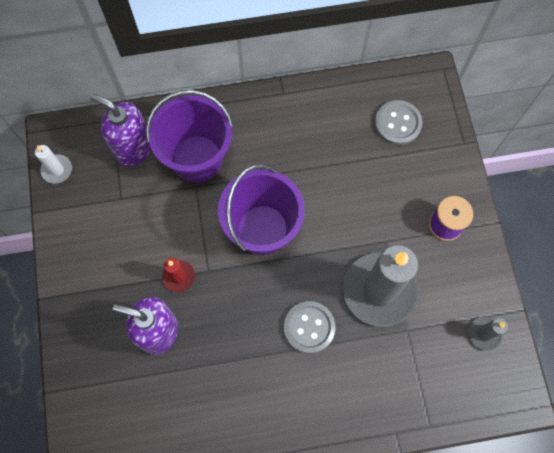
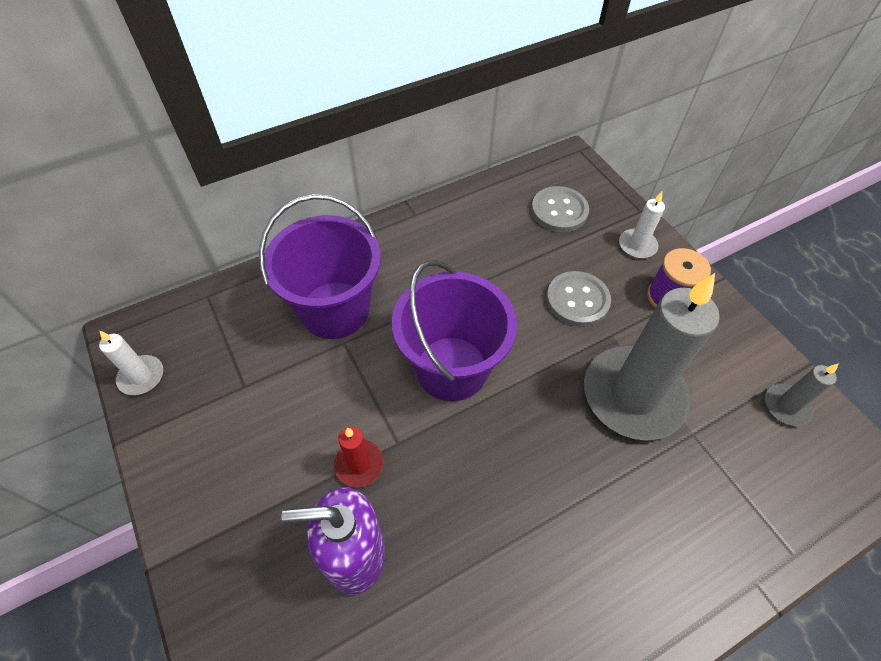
camera: 20 degrees left, 15 degrees down
purple soap dispenser [90,94,151,167] -> none
grey button [284,301,335,354] -> grey button moved to [546,271,611,327]
none -> white candle [619,192,665,259]

